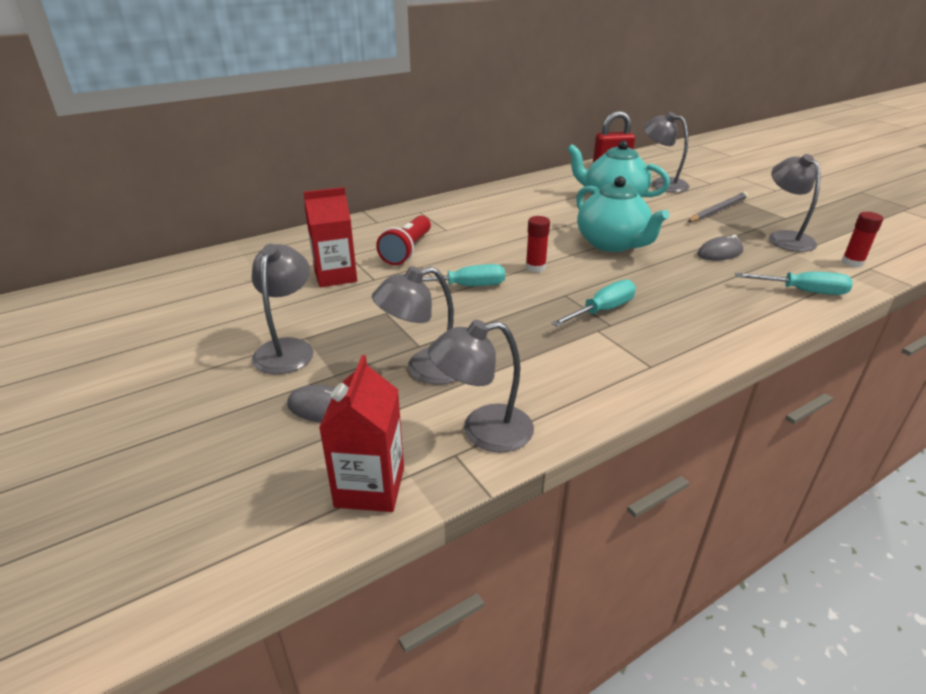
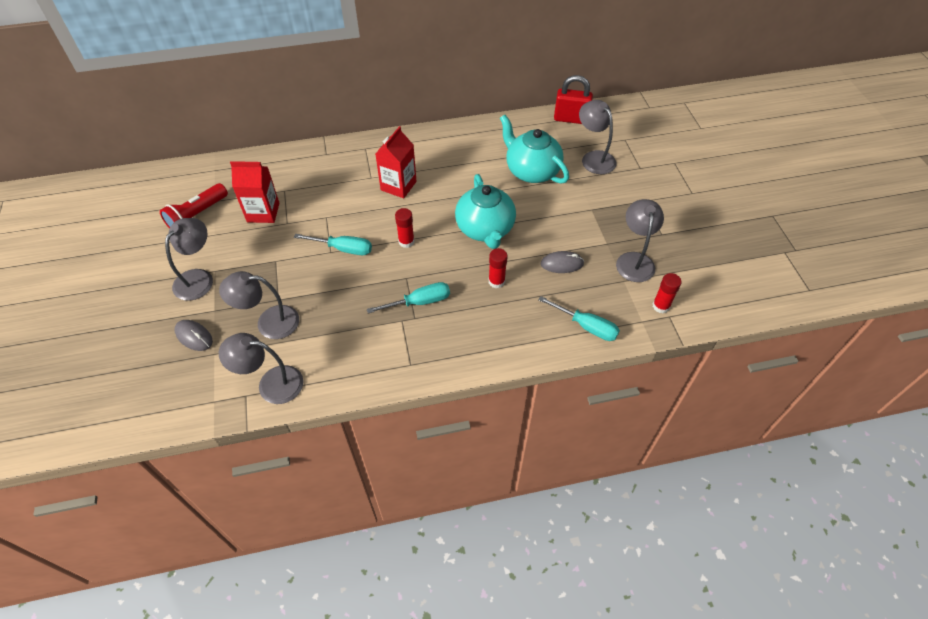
camera: 20 degrees right, 20 degrees up
red carton [319,355,404,512] -> red carton moved to [375,126,416,198]
red flashlight [376,215,431,265] -> red flashlight moved to [160,183,228,229]
grey pencil [688,192,748,222] -> none
none -> red glue stick [489,248,508,288]

